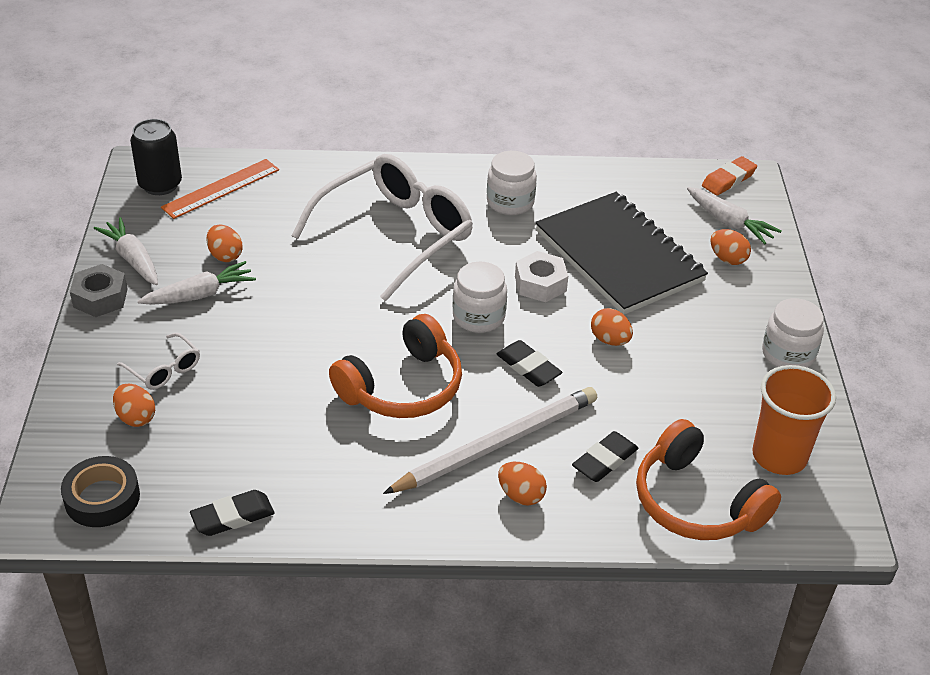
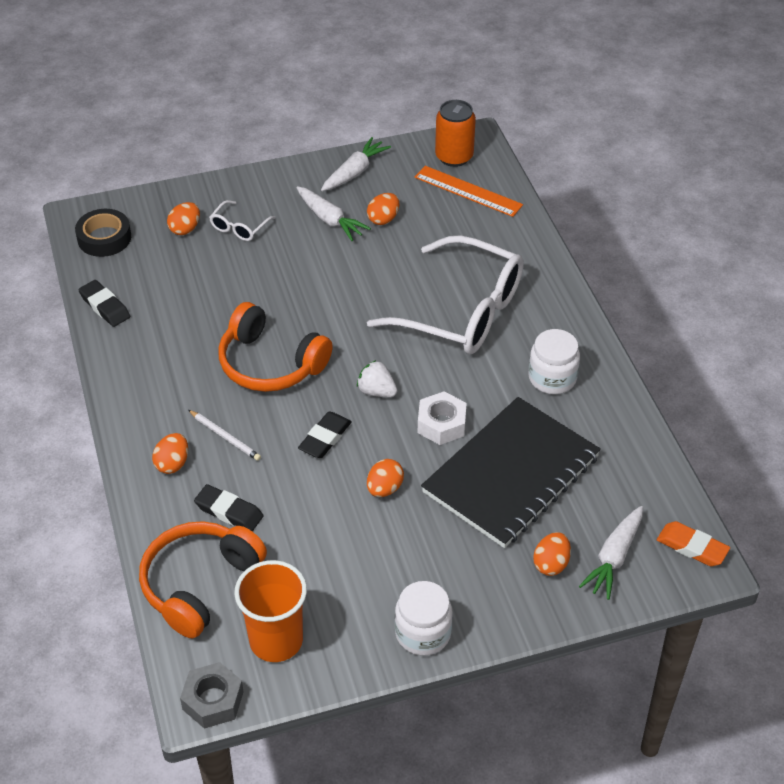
camera: 75 degrees right, 5 degrees up
grey nut [70,264,128,317] -> grey nut moved to [180,662,244,729]
black can [130,119,182,195] -> orange can [435,100,476,167]
white pencil [383,387,597,494] -> white pencil [189,410,261,461], size x0.45
white jar [453,262,507,333] -> white strawberry [357,360,397,397]

